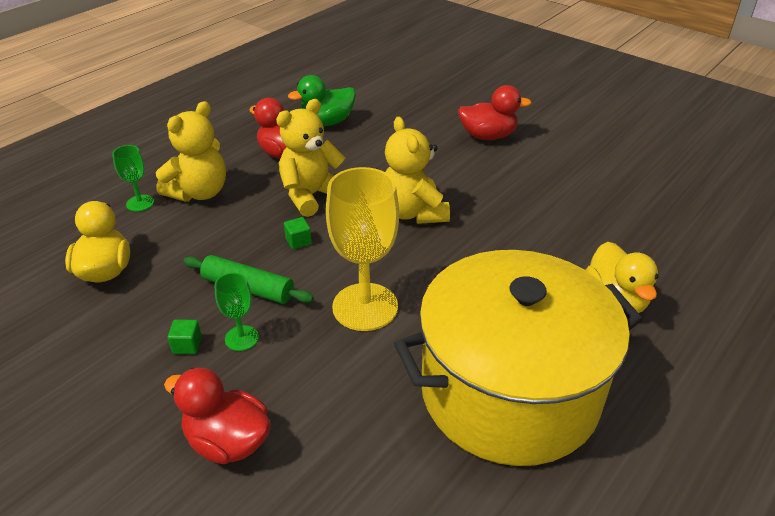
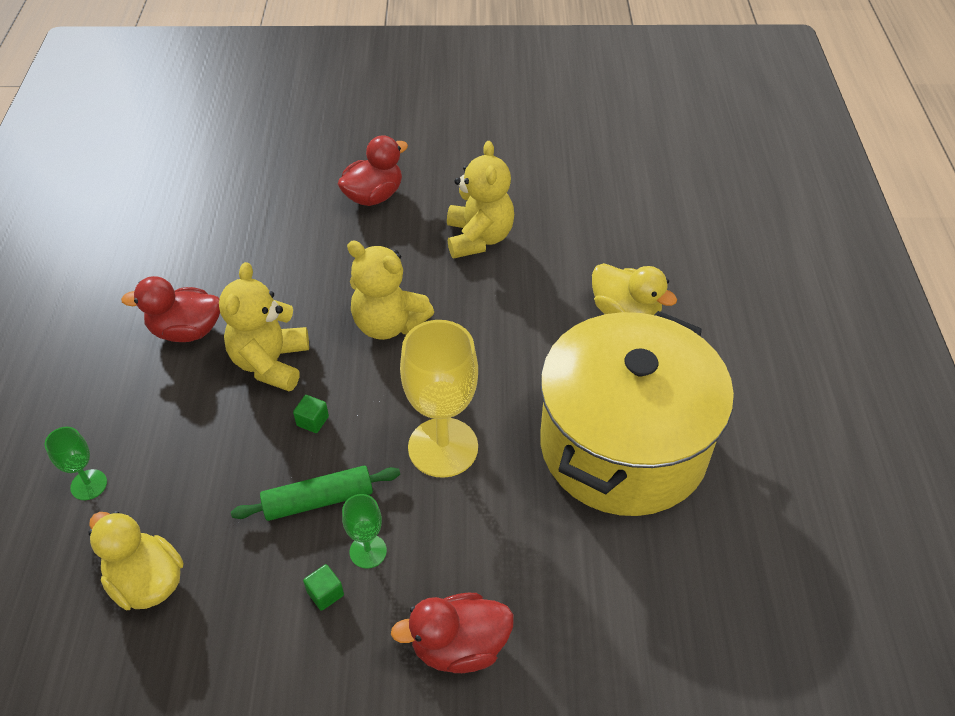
camera: 40 degrees left, 10 degrees up
yellow teddy bear [156,101,226,202] -> yellow teddy bear moved to [447,141,514,258]
green duck [288,75,356,126] -> none

